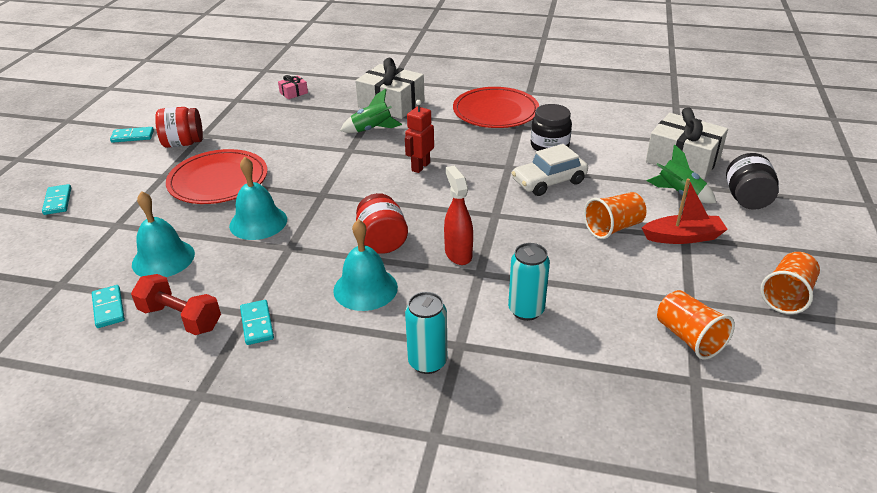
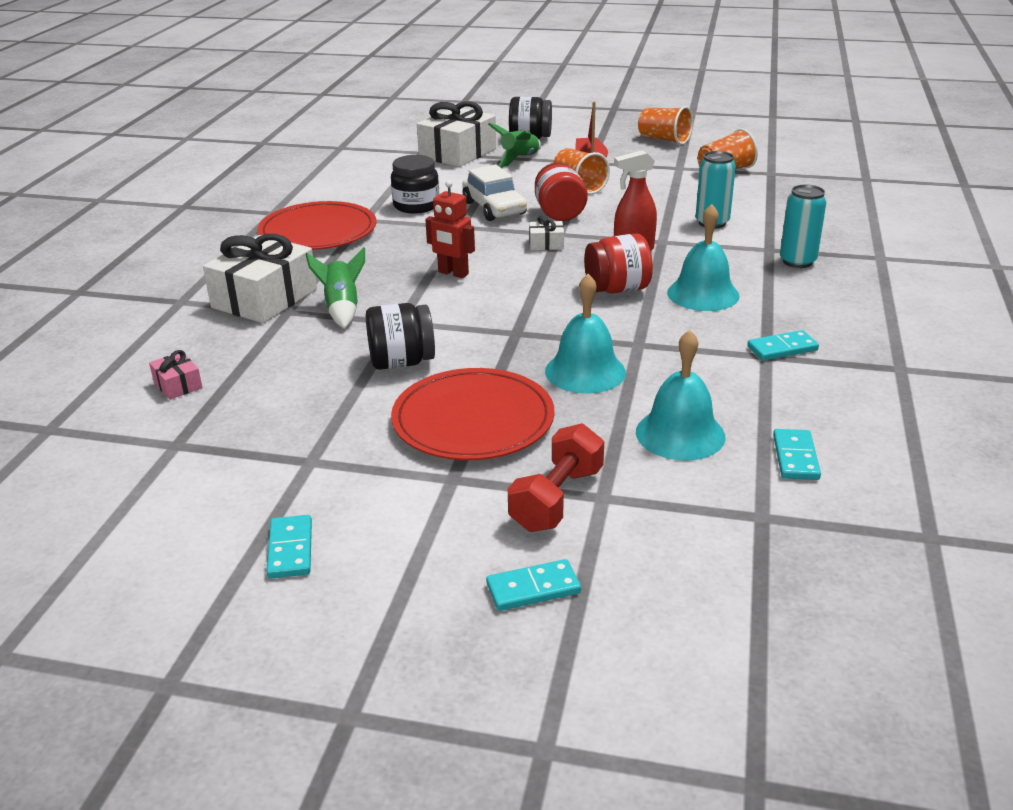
camera: 90 degrees left, 5 degrees down
turquoise domino [92,285,125,328] -> turquoise domino turned 60 degrees counterclockwise [773,429,821,480]
red dumbbell [131,274,221,335] -> red dumbbell moved to [508,423,604,532]
red jar [155,107,203,148] -> red jar moved to [535,163,588,221]
none -> black jar [366,303,435,370]
none -> white gift [529,216,564,250]

